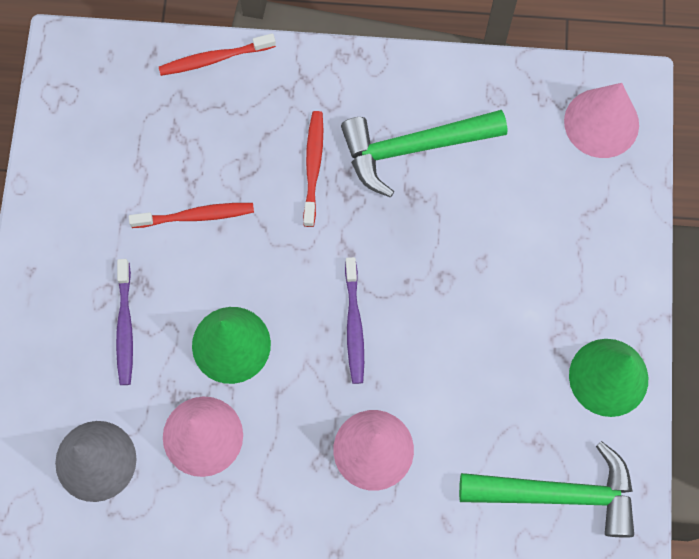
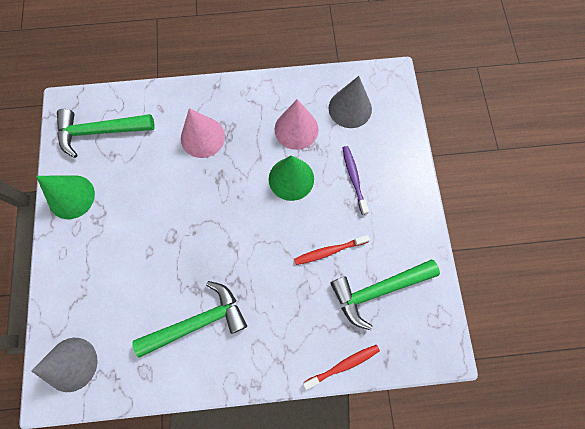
camera: 170 degrees right, 0 degrees up
red toothbrush [303,111,323,227] -> none
purple toothbrush [345,257,364,384] -> none
pink cone [564,83,639,158] -> grey cone [31,338,98,392]
none -> green hammer [330,260,440,330]

